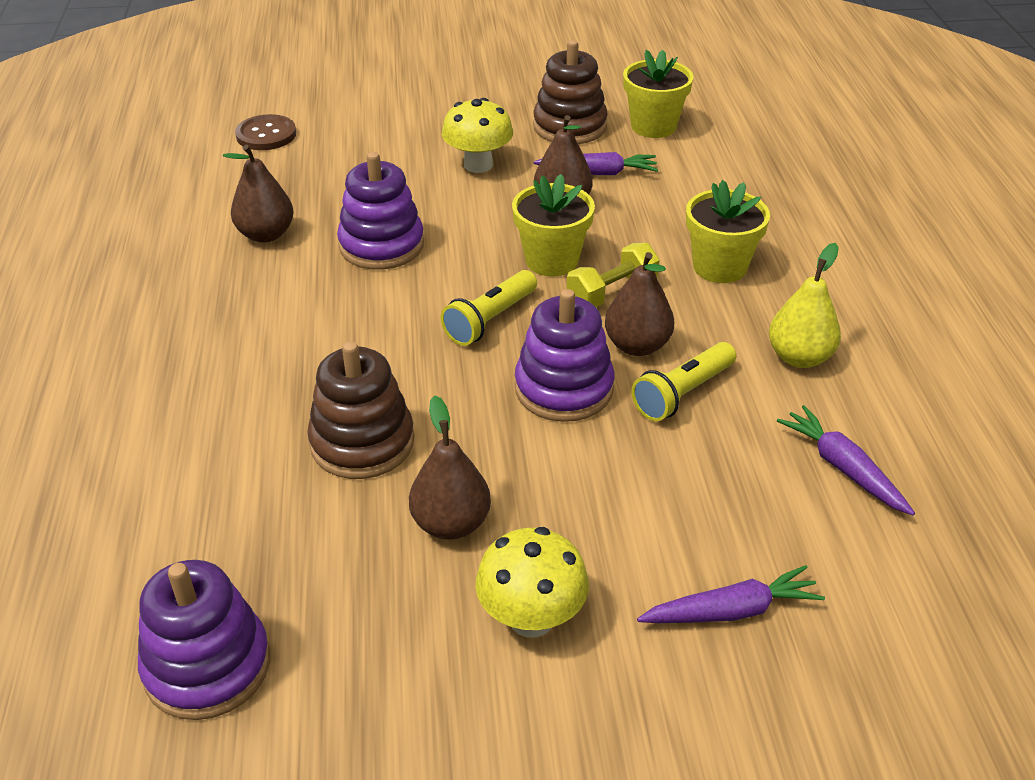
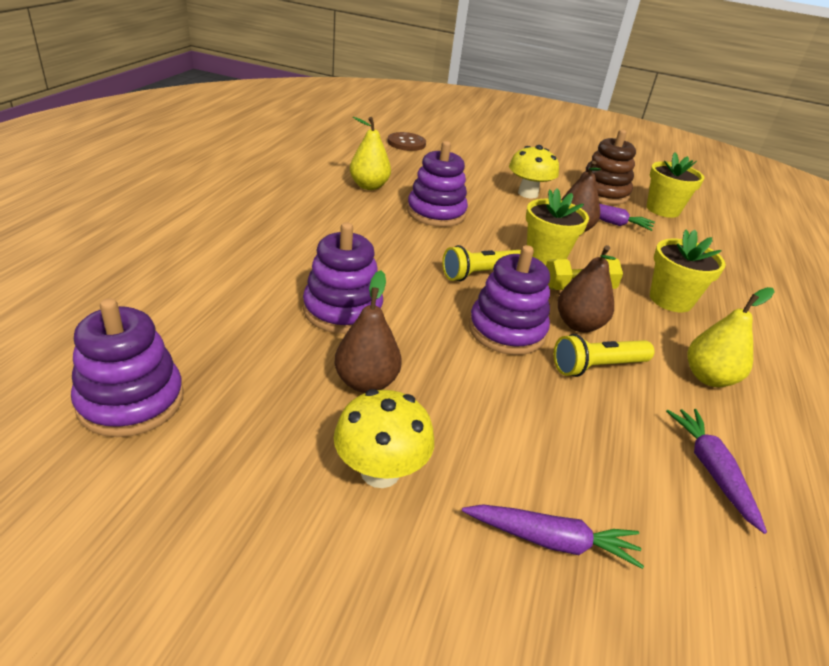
camera: 20 degrees right, 5 degrees down
brown pear [223,145,293,243] -> yellow pear [350,117,391,190]
brown stacking toy [307,341,414,479] -> purple stacking toy [303,222,383,334]

